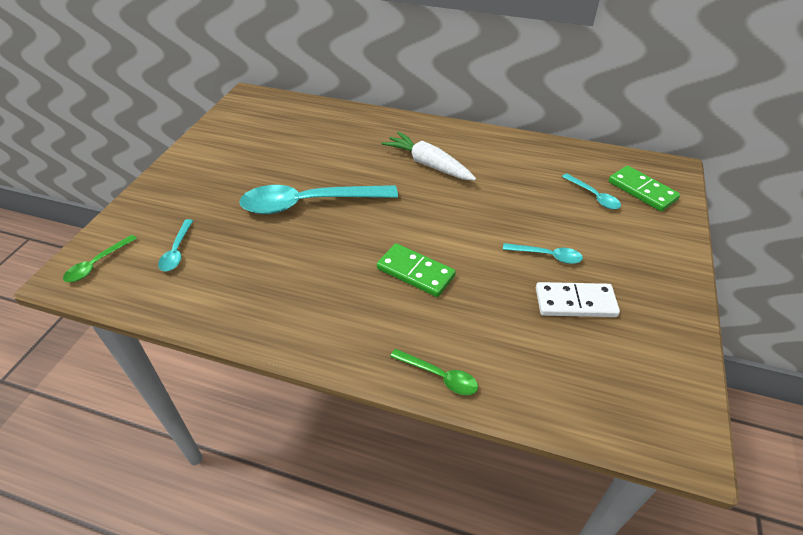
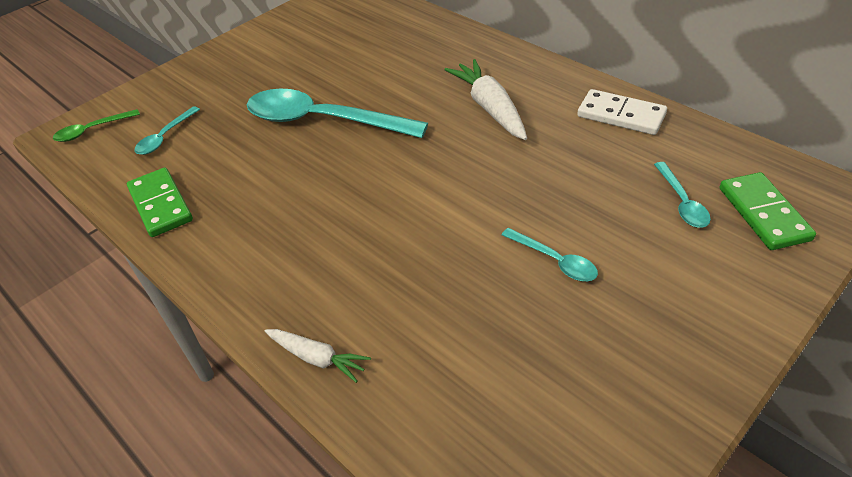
camera: 30 degrees right, 0 degrees up
green domino [377,243,456,297] -> green domino moved to [127,168,193,237]
green spoon [390,349,478,395] -> white carrot [265,329,371,383]
white domino [536,282,620,317] -> white domino moved to [577,89,667,135]

